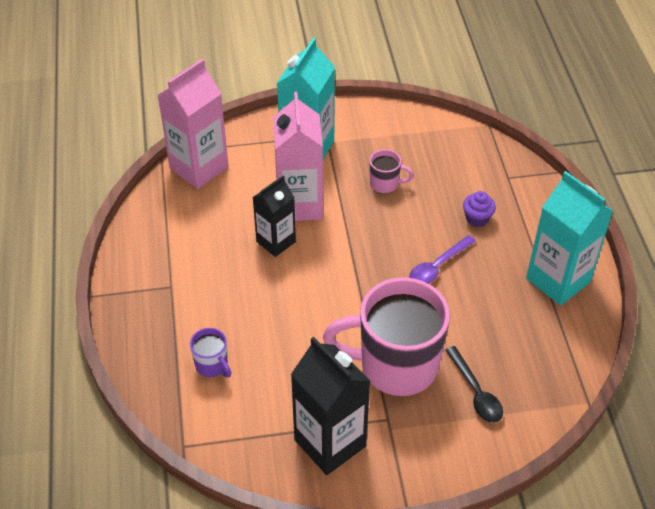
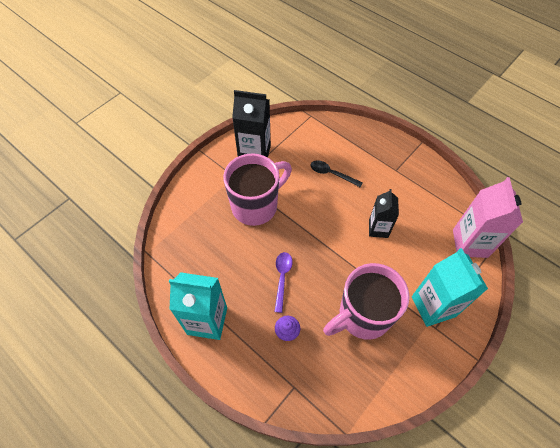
camera: 140 degrees right, 10 degrees up
purple mug [190,328,231,377] -> none
pink carton [273,92,323,221] -> none
pink mug [370,149,414,194] -> pink mug [323,263,410,340], size x2.34
black spoon [445,346,503,423] -> black spoon moved to [310,160,363,187]

